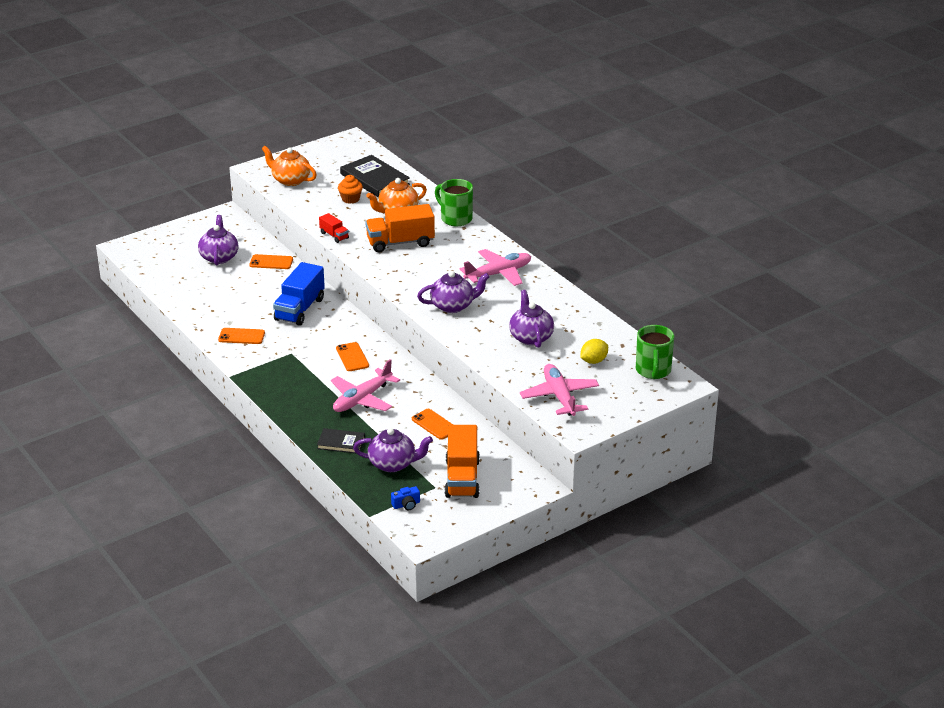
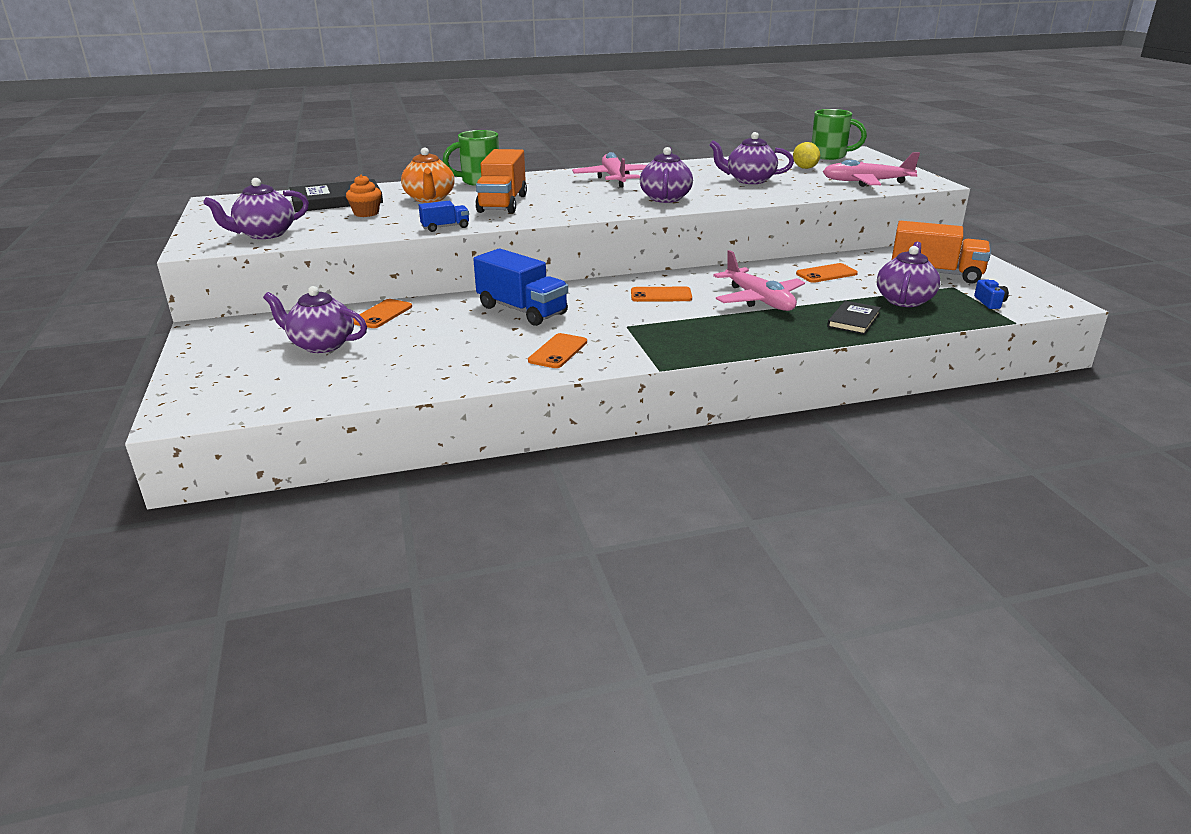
camera: 70 degrees left, 5 degrees down
orange teapot [262,146,317,186] -> purple teapot [204,178,309,239]
red truck [319,213,349,243] -> blue truck [419,201,469,232]

